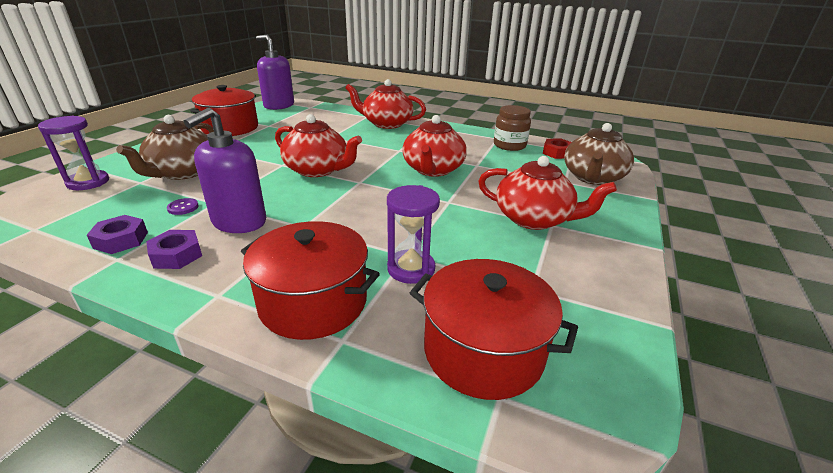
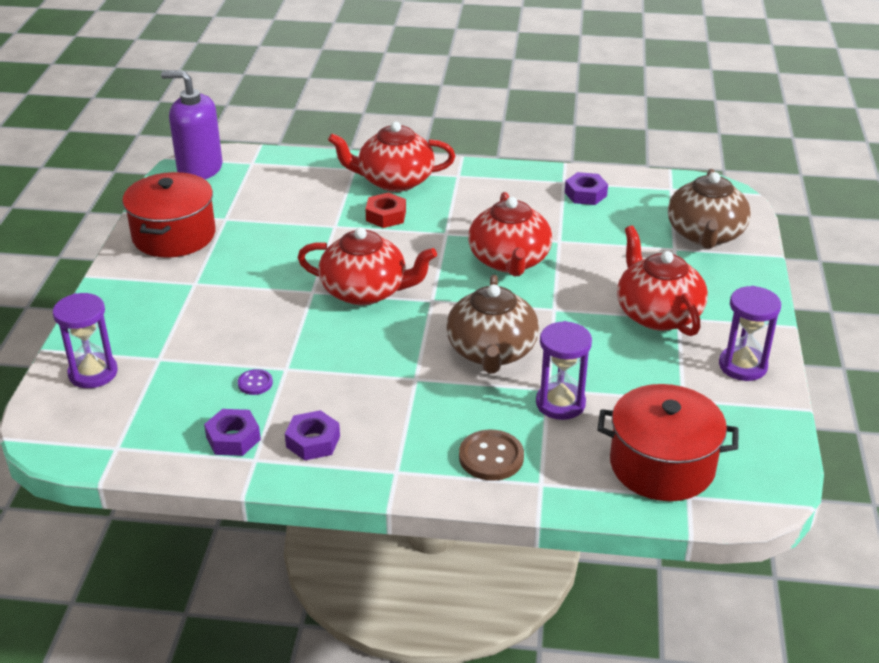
camera: 15 degrees left, 5 degrees up
brown teapot [116,115,214,180] -> brown teapot moved to [446,275,539,374]
purple soap dispenser [184,108,266,233] -> none
red pot [241,221,380,340] -> brown button [459,430,524,481]
red teapot [478,156,617,230] -> red teapot turned 120 degrees counterclockwise [617,226,708,336]
brown jar [494,105,531,151] -> purple nut [565,172,608,205]
red nut [543,138,571,159] -> red nut moved to [365,192,406,228]
none -> purple hourglass [719,286,781,381]

